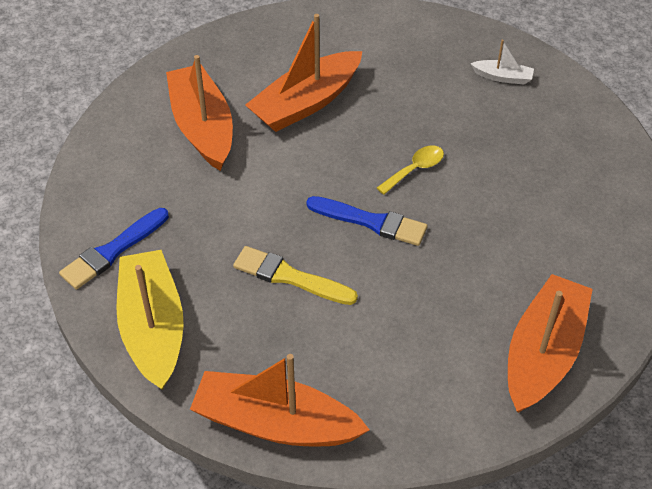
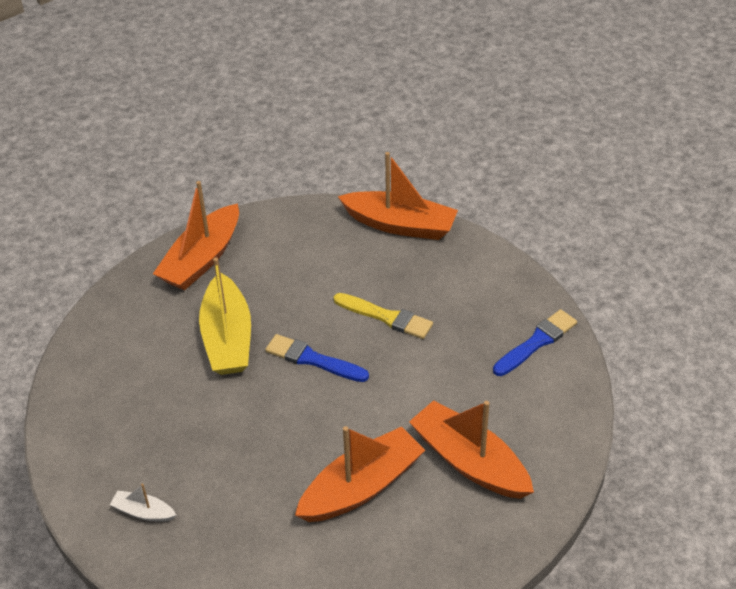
camera: 175 degrees left, 5 degrees down
yellow boat [116,250,184,390] -> yellow boat moved to [199,257,251,375]
orange boat [166,55,233,171] -> orange boat turned 150 degrees clockwise [409,400,534,499]
yellow spoon [377,145,444,195] -> none

